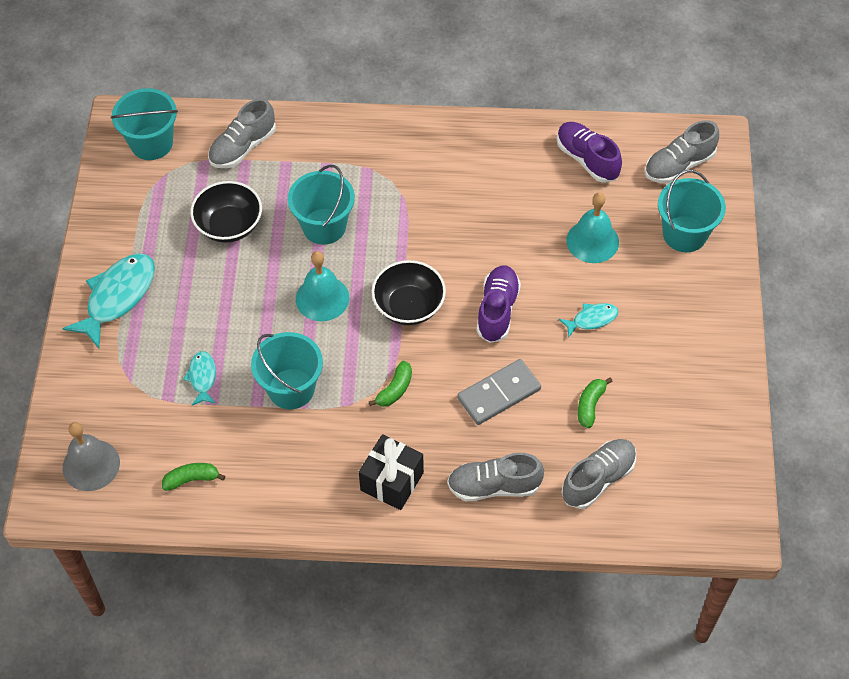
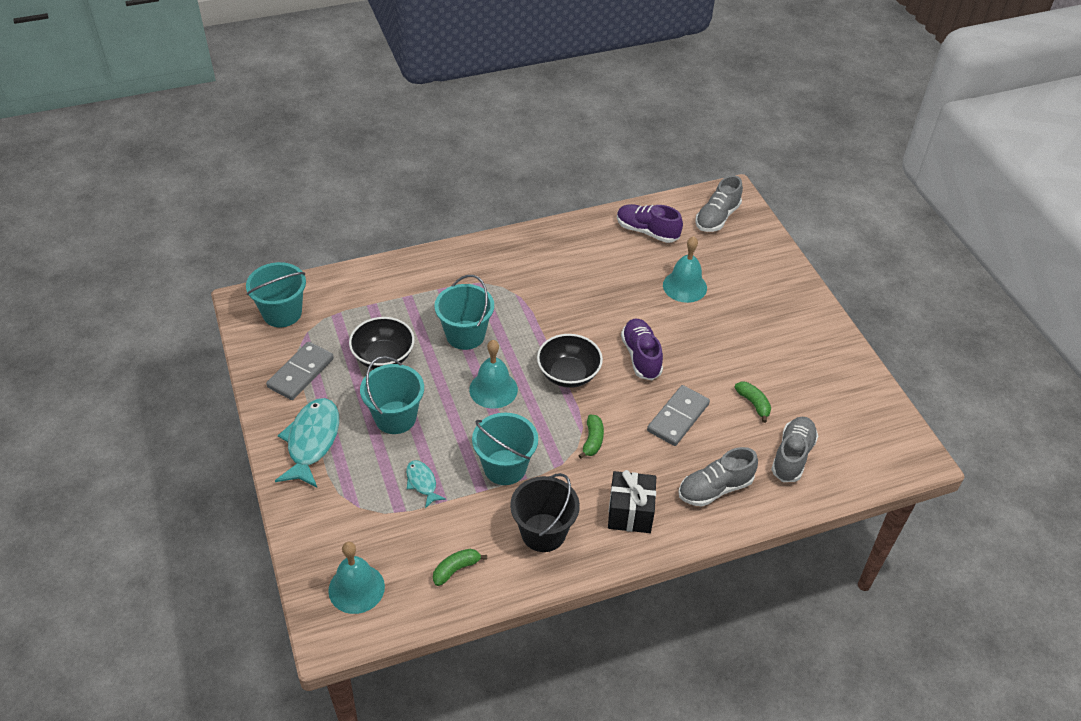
camera: 25 degrees left, 10 degrees down
grey bell [63,422,120,491] -> turquoise bell [328,542,385,614]
grey shoe [208,98,276,168] -> none
turquoise fish [559,303,619,338] -> none
green banana [578,377,613,428] -> green banana turned 150 degrees clockwise [734,382,771,423]
turquoise bucket [658,170,726,252] -> turquoise bucket moved to [360,356,424,434]
none -> grey domino [266,342,334,400]
none -> black bucket [510,473,580,552]

